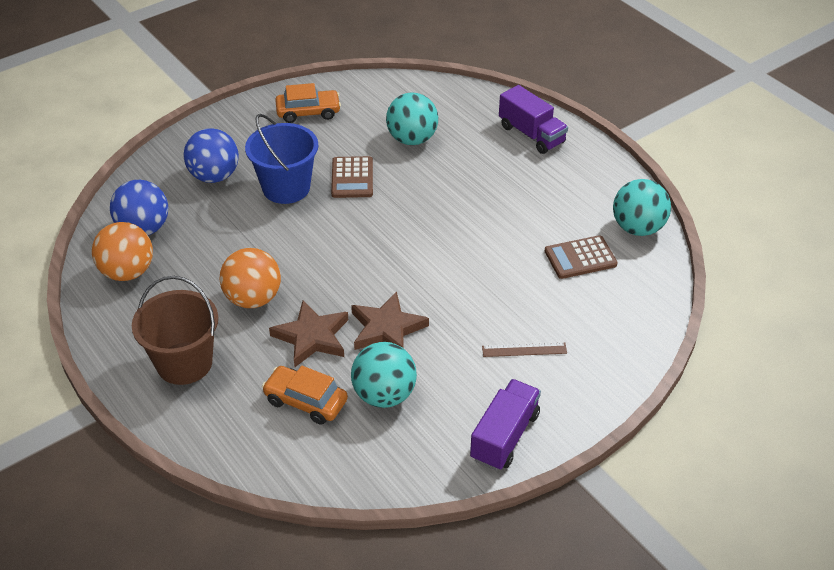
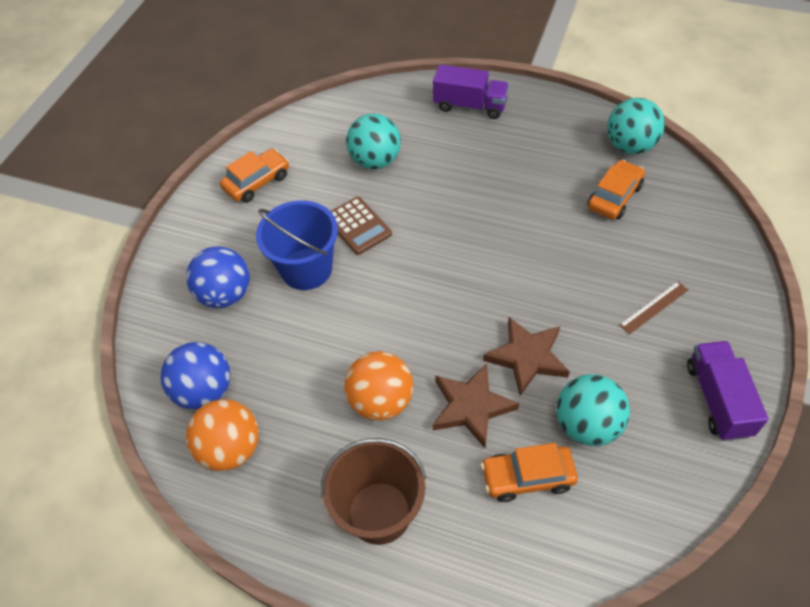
camera: 30 degrees left, 10 degrees up
brown calculator [545,235,618,279] -> orange car [587,160,645,219]

